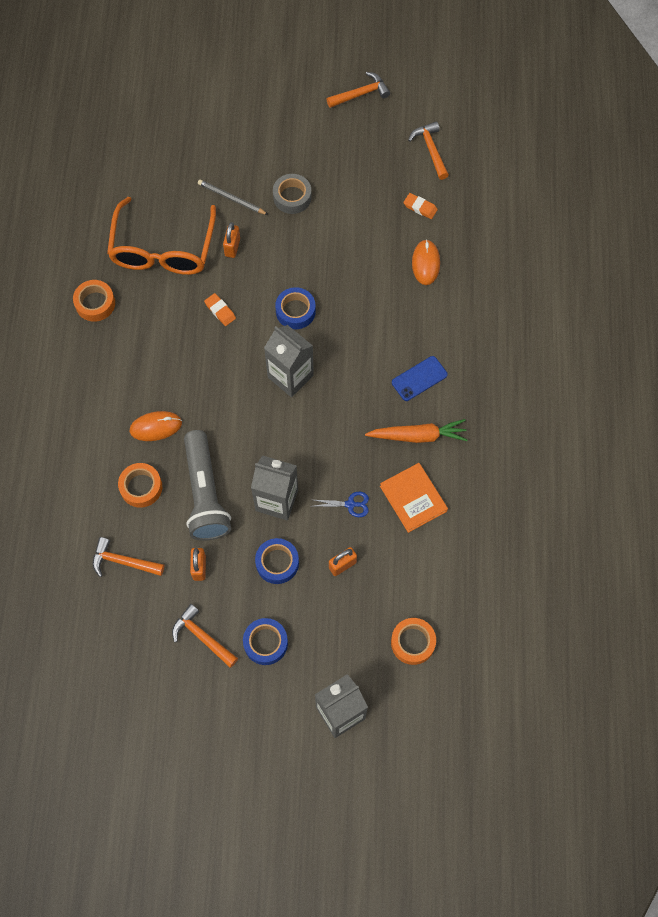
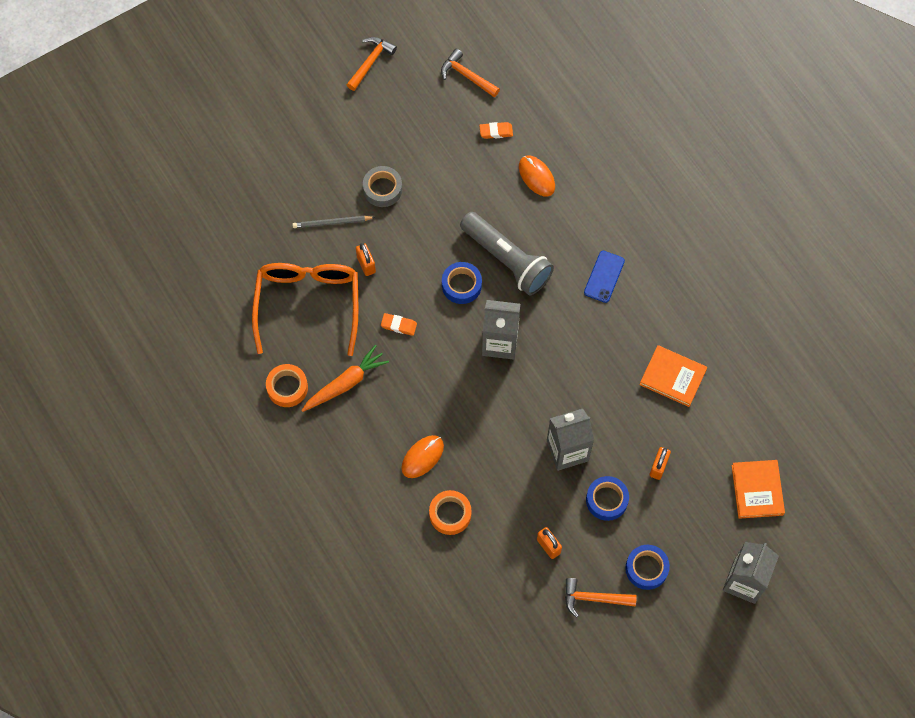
camera: 35 degrees left, 0 degrees up
orange hammer [93,537,164,577] -> none
orange glasses [107,197,216,275] -> orange glasses turned 150 degrees counterclockwise [252,263,358,356]
grey flashlight [184,430,231,541] -> grey flashlight moved to [460,212,554,295]
blue scissors [314,492,369,517] -> none
orange carrot [365,419,468,443] -> orange carrot moved to [301,345,389,412]
orange tape [391,618,436,665] -> orange book [732,460,785,519]

